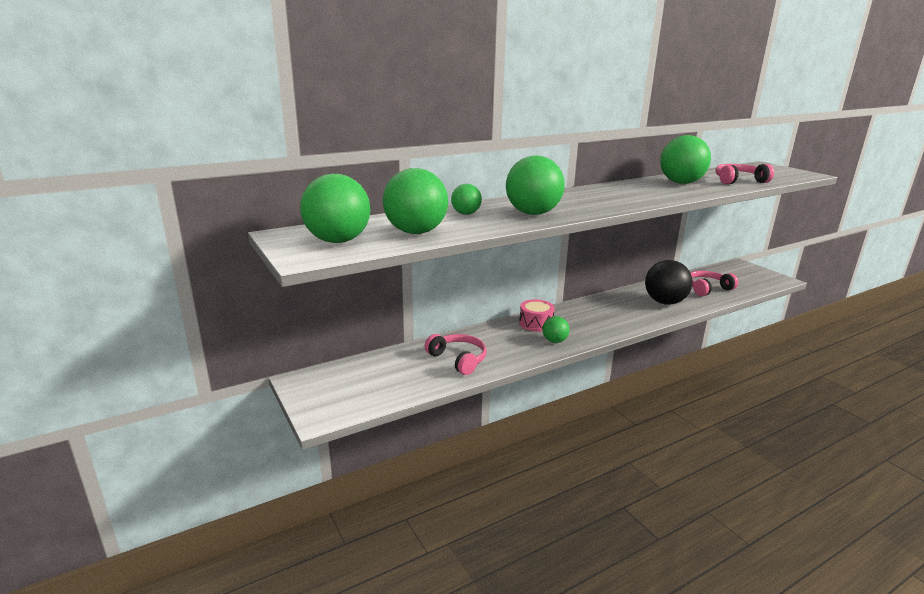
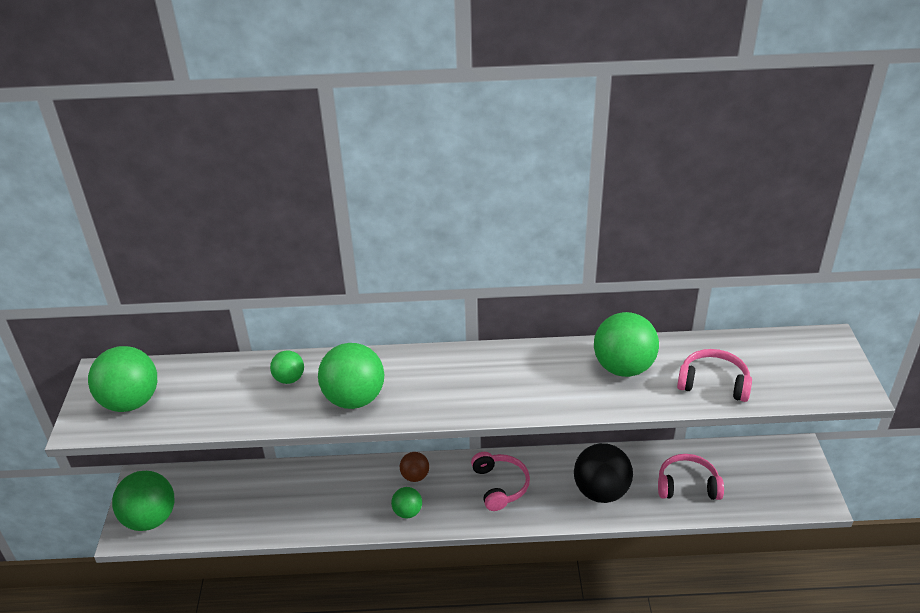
camera: 30 degrees right, 15 degrees up
green ball [383,168,448,234] -> green ball moved to [112,471,174,531]
pink headphones [425,334,487,375] -> pink headphones moved to [471,452,530,511]
pink drum [519,299,555,332] -> brown ball [400,452,429,482]

